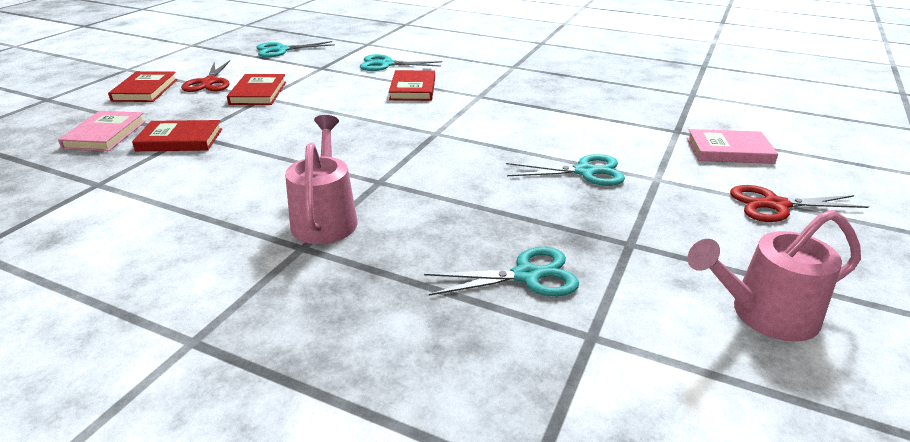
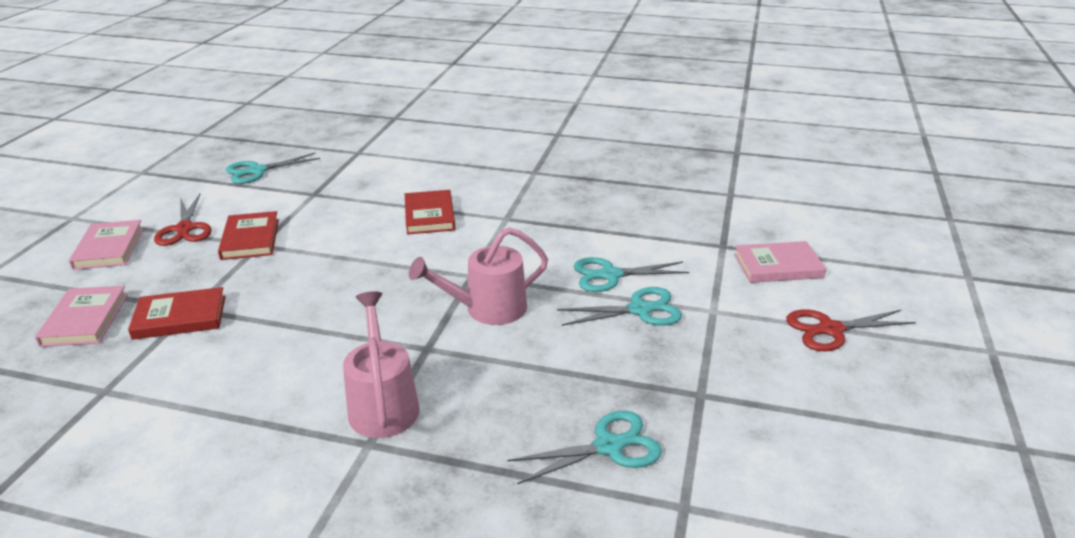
camera: 10 degrees left, 0 degrees up
red book [108,71,177,102] -> pink book [69,220,144,270]
turquoise scissors [360,54,442,71] -> turquoise scissors moved to [574,257,689,292]
pink watering can [688,210,861,342] -> pink watering can moved to [409,227,548,325]

